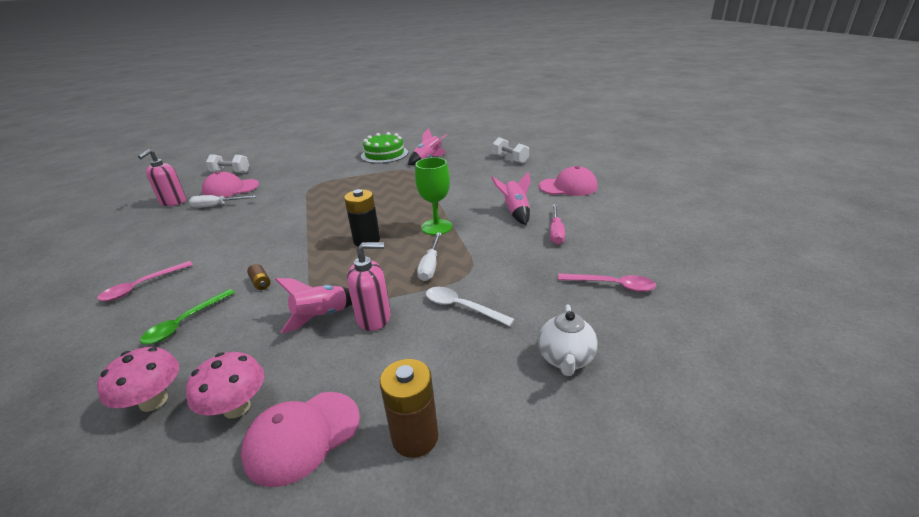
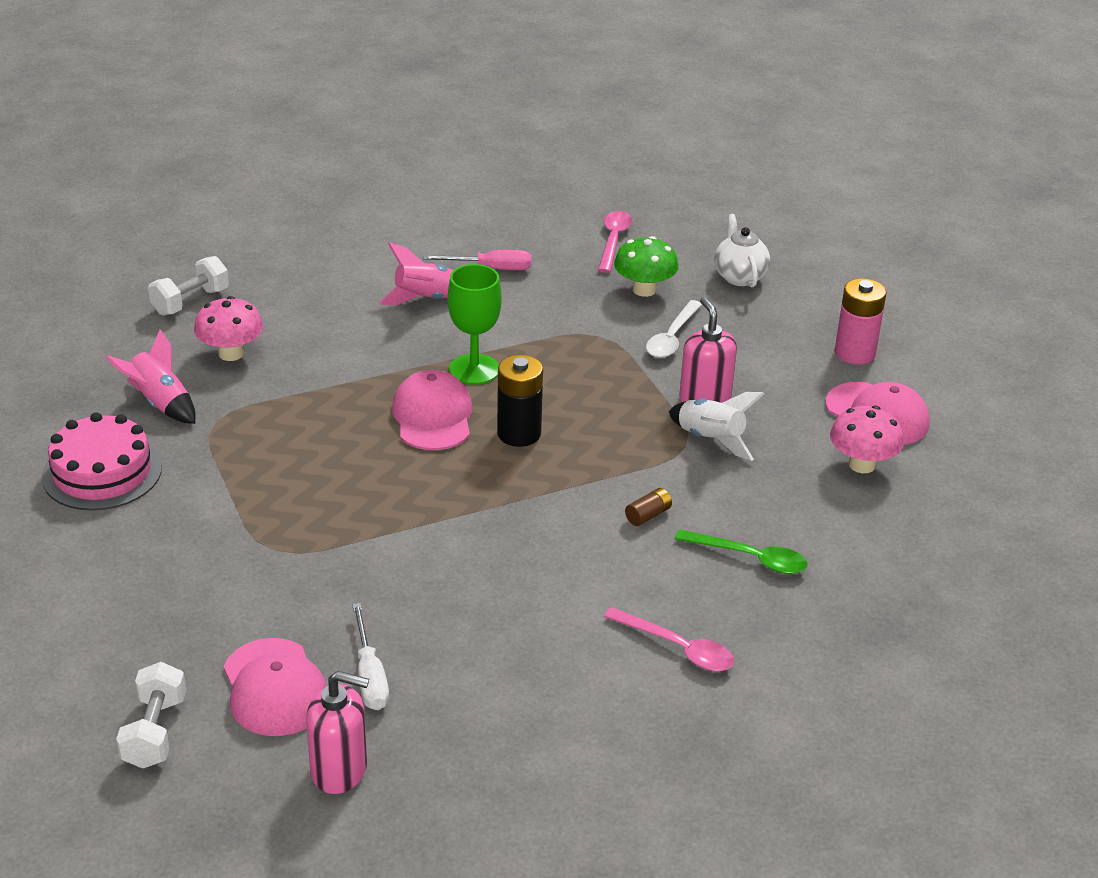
camera: 100 degrees left, 5 degrees up
pink mushroom [97,347,179,412] -> pink mushroom moved to [194,296,263,361]
pink rocket [275,278,352,334] -> white rocket [669,392,764,461]
green cake [361,132,408,163] -> pink cake [42,412,162,510]
brown battery [380,359,438,458] -> pink battery [835,278,887,365]
white screwdriver [417,233,442,281] -> none
white teapot [538,305,598,376] -> white teapot turned 105 degrees counterclockwise [714,214,770,287]
pink cap [539,166,598,196] -> pink cap moved to [392,370,472,450]
none -> green mushroom [614,236,678,297]

